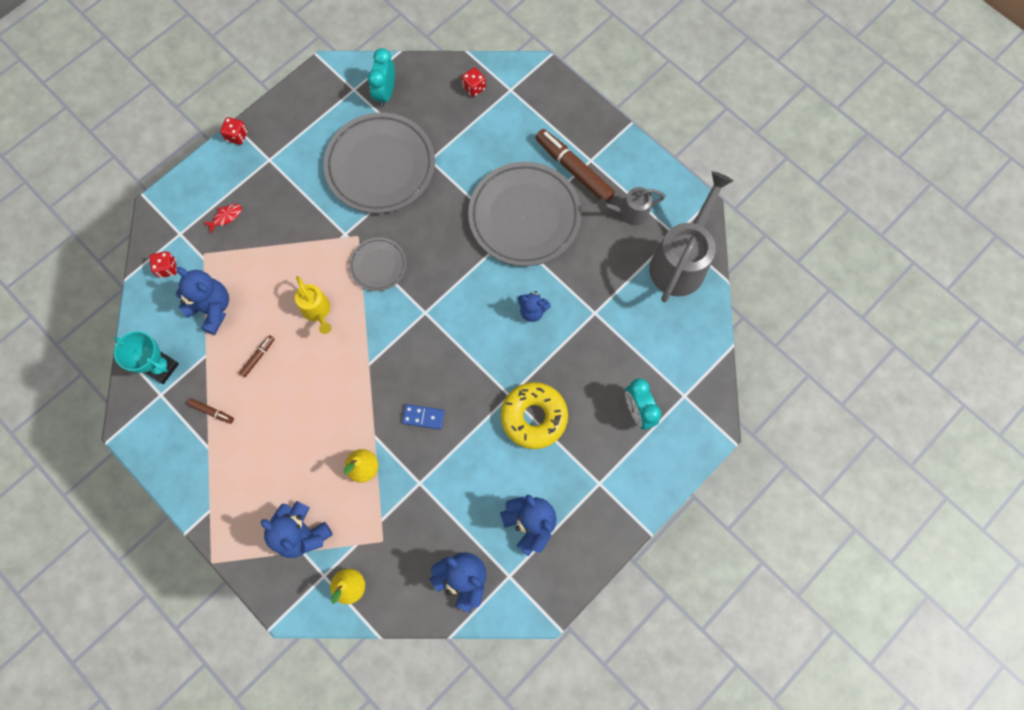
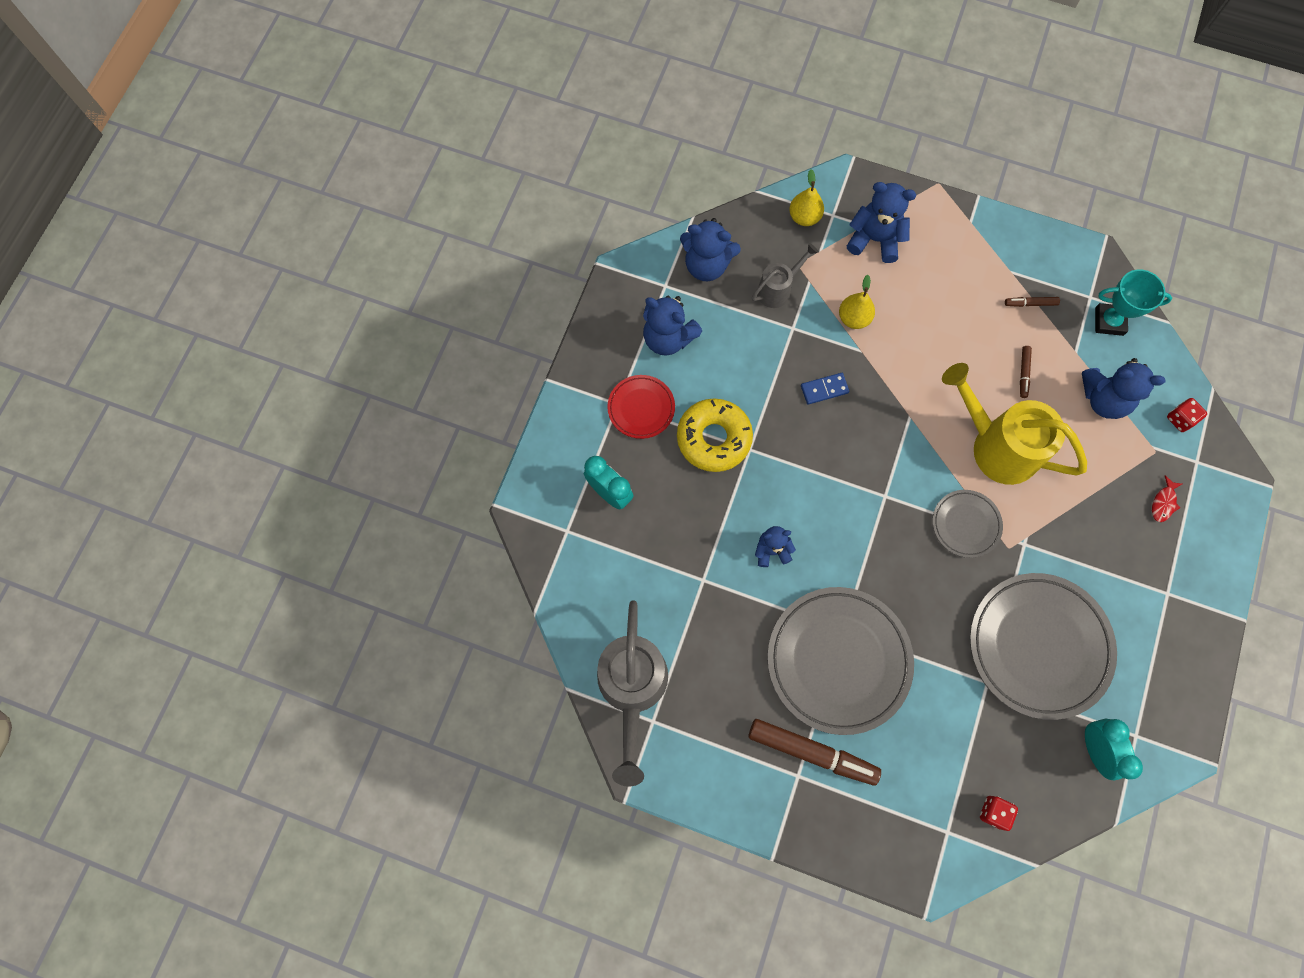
camera: 155 degrees right, 0 degrees up
red dice [220,117,248,145] -> none
yellow watering can [295,276,332,334] -> yellow watering can [942,363,1087,485], size x1.92
grey watering can [598,187,665,225] -> grey watering can moved to [752,243,819,308]
none -> red plate [607,375,675,439]

